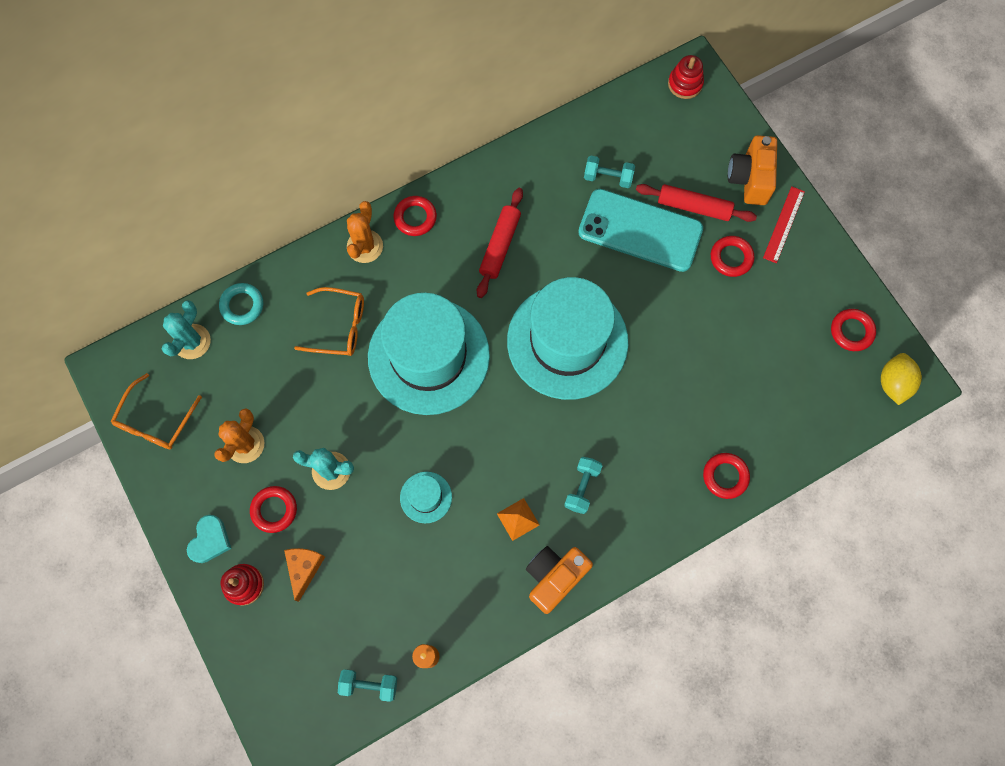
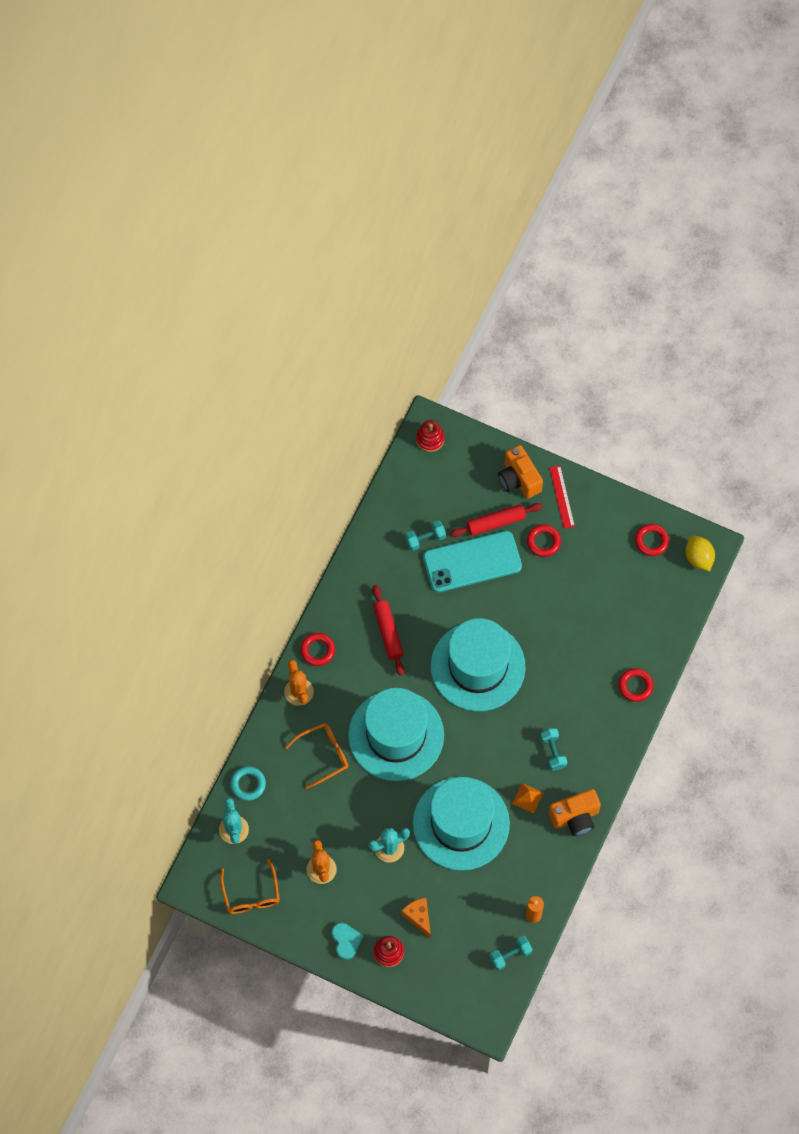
camera: 35 degrees left, 5 degrees down
red ring [250,486,297,533] -> none
turquoise hat [400,472,452,523] -> turquoise hat [413,777,510,871], size x2.43
orange camera [526,546,593,614] -> orange camera turned 120 degrees counterclockwise [549,789,601,836]

